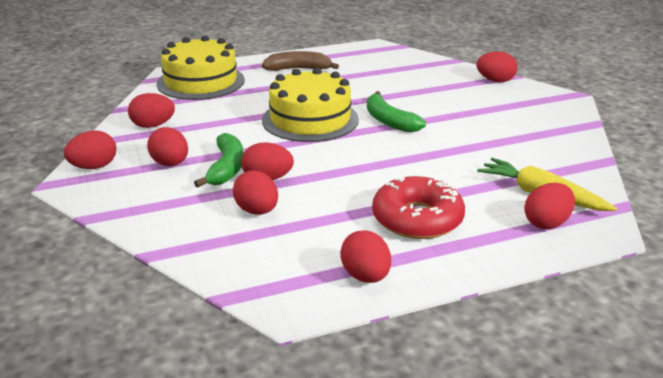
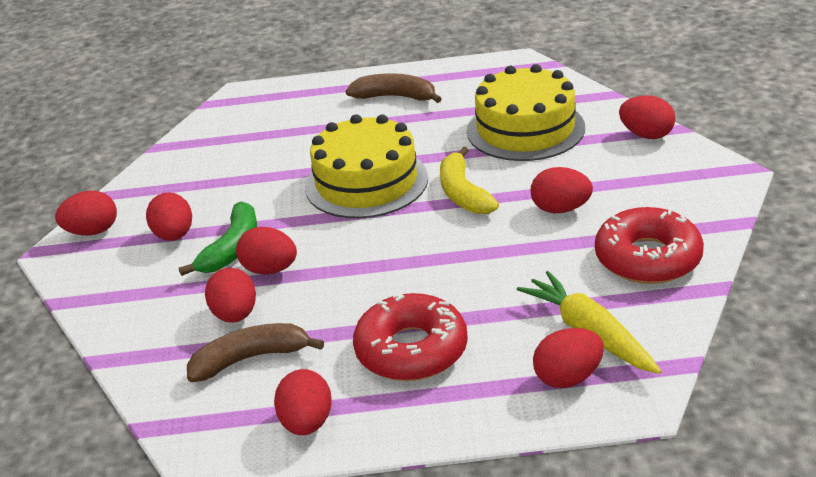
camera: 20 degrees right, 5 degrees up
red egg [128,93,175,128] -> red egg moved to [531,167,593,213]
yellow cake [157,35,245,100] -> yellow cake moved to [467,64,585,161]
green banana [367,91,426,132] -> yellow banana [440,147,499,214]
none -> brown banana [187,323,324,382]
none -> red donut [595,207,704,284]

